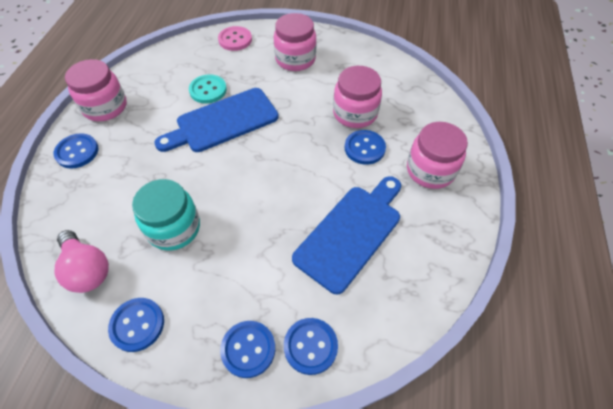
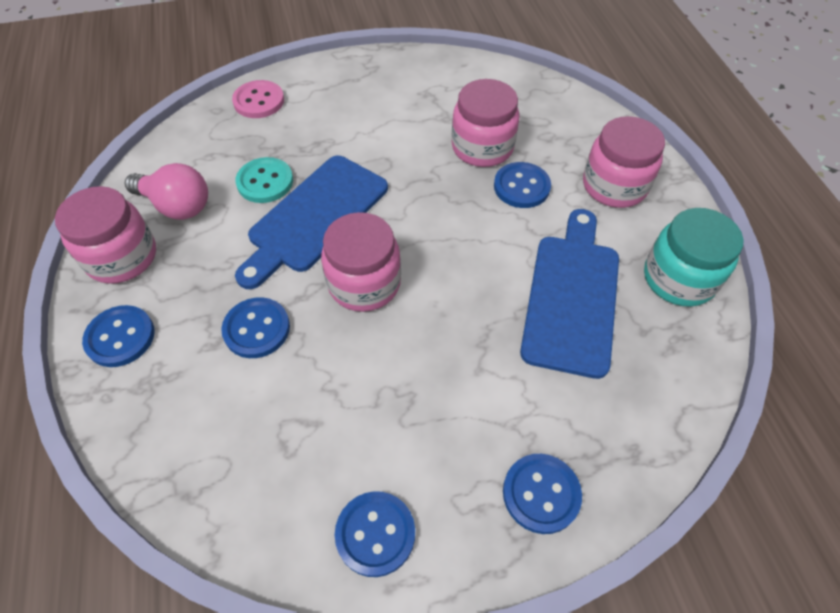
camera: 25 degrees left, 0 degrees up
pink light bulb [55,230,109,293] -> pink light bulb moved to [125,163,208,220]
turquoise jar [132,179,200,251] -> turquoise jar moved to [644,208,744,307]
pink jar [274,13,317,71] -> pink jar moved to [321,212,401,312]
blue button [284,318,338,375] -> blue button moved to [221,297,290,358]

